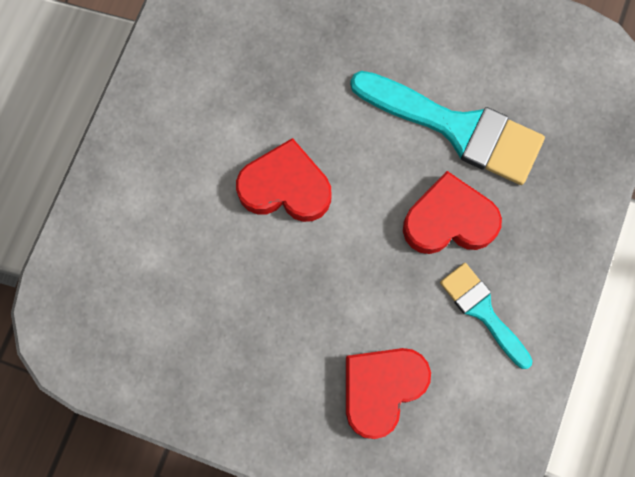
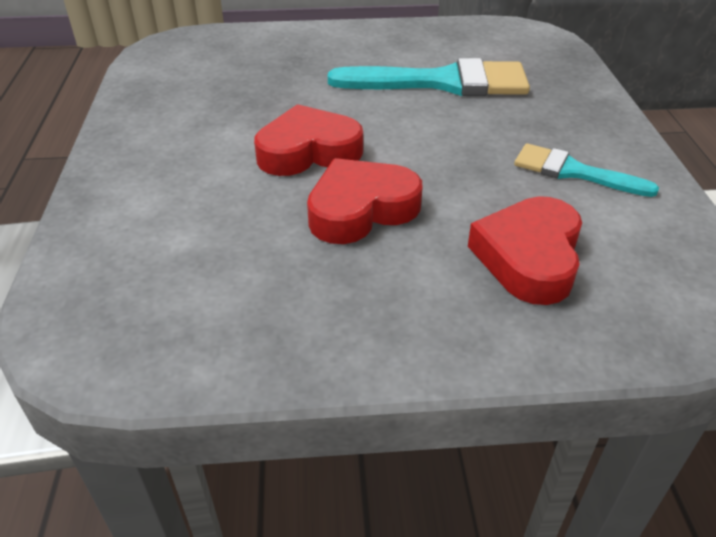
camera: 25 degrees left, 35 degrees down
red heart [403,171,502,254] -> red heart moved to [307,158,422,244]

